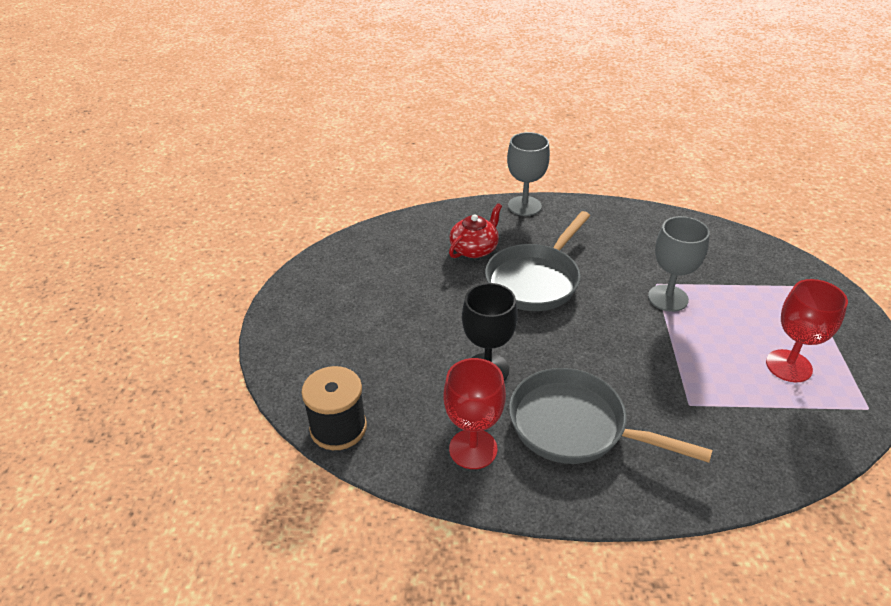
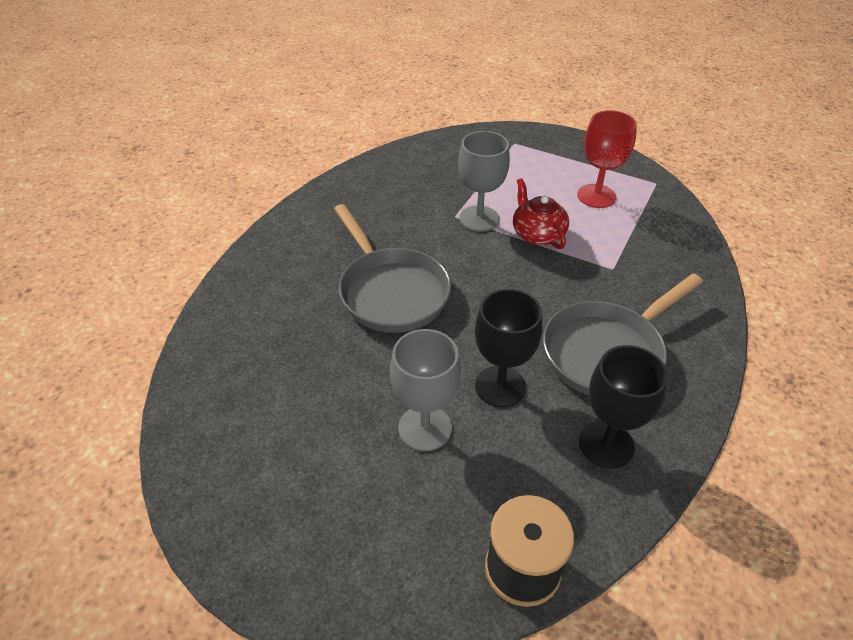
camera: 65 degrees left, 5 degrees up
red goblet [443,358,506,469] -> black goblet [579,345,668,469]
red teapot [449,203,502,258] -> red teapot moved to [513,178,569,249]
grey goblet [507,132,550,216] -> grey goblet moved to [390,329,461,451]

